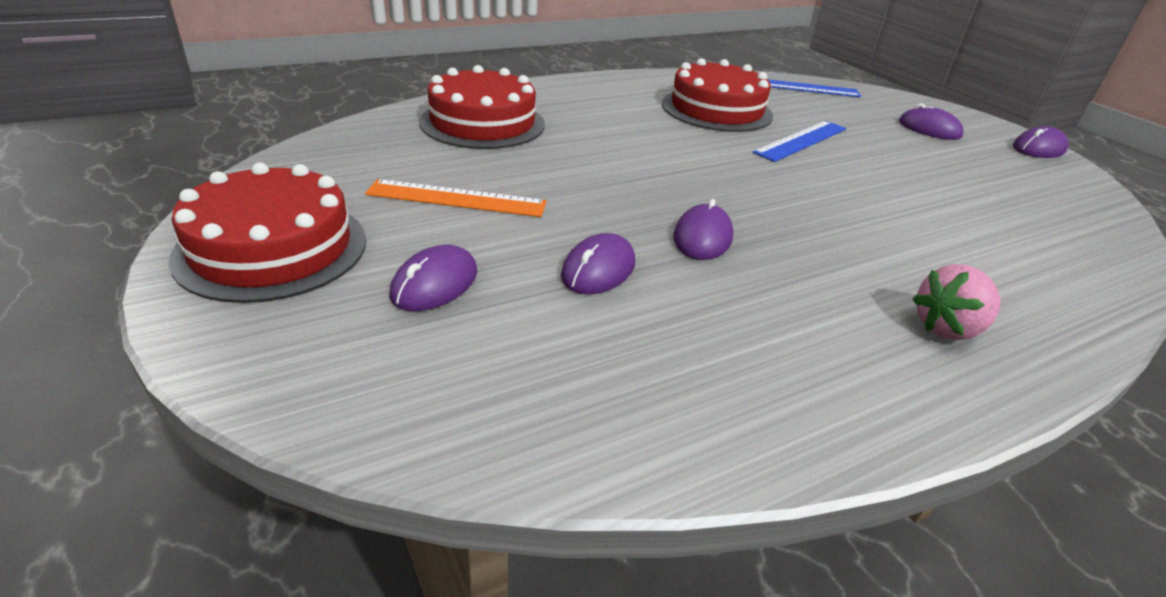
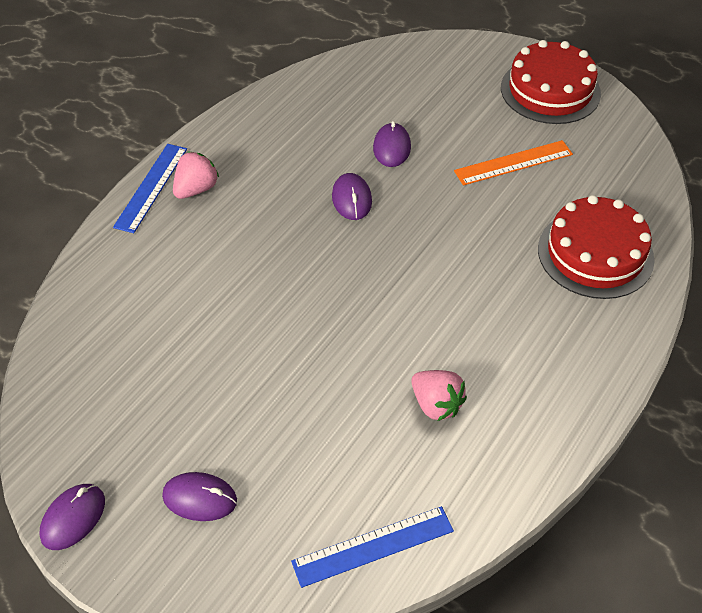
camera: 155 degrees right, 15 degrees up
purple mouse [389,245,477,311] -> none
red cake [662,58,773,132] -> pink strawberry [412,370,467,421]
blue ruler [753,121,847,162] -> blue ruler moved to [113,144,187,233]

